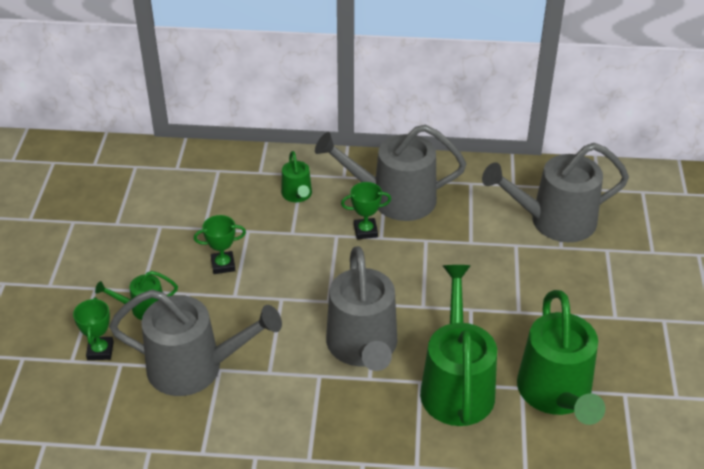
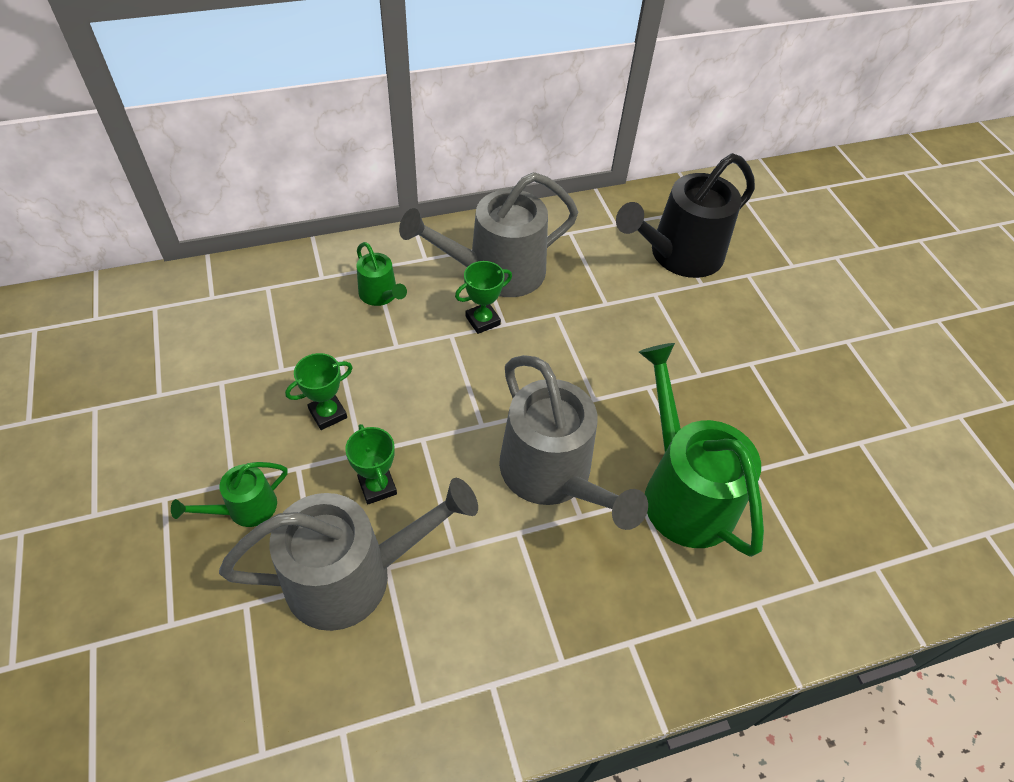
camera: 25 degrees left, 10 degrees up
green trophy [73,297,114,360] -> green trophy moved to [345,424,397,504]
grey watering can [482,143,629,242] -> black watering can [616,153,755,278]
green watering can [517,290,605,425] -> none

